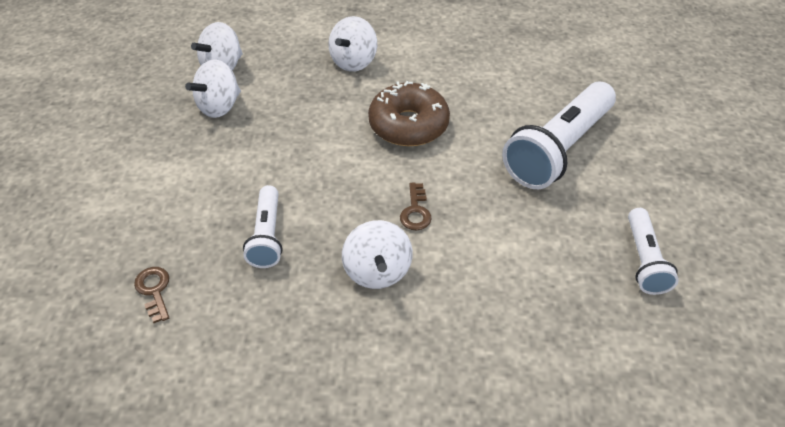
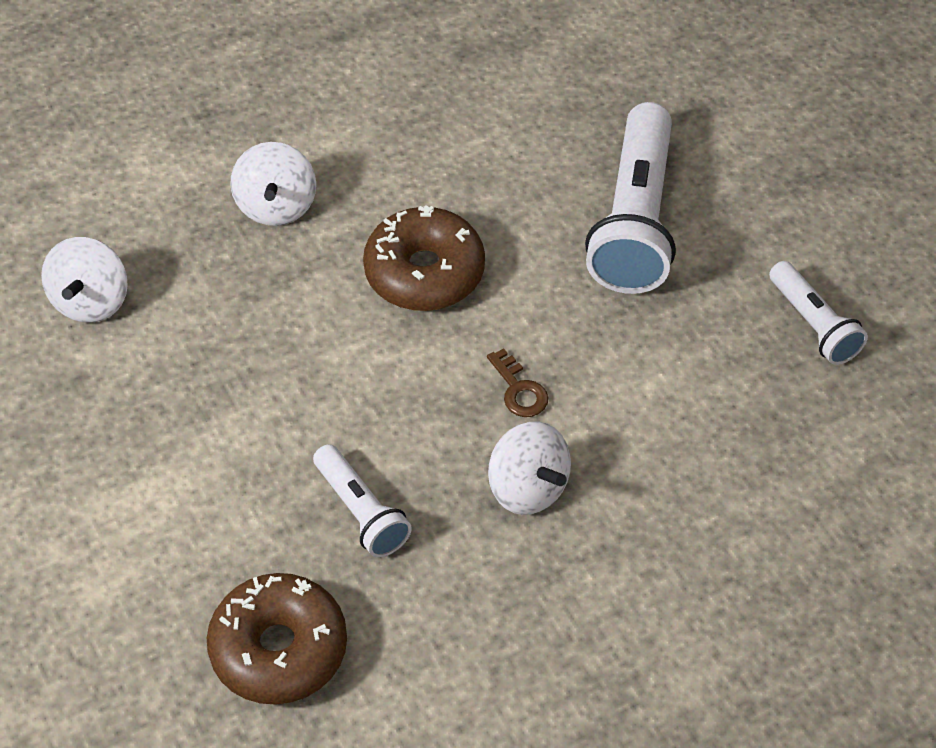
camera: 30 degrees left, 5 degrees up
brown key [134,267,169,323] -> brown donut [207,573,347,705]
white spinning top [185,59,241,118] -> none

